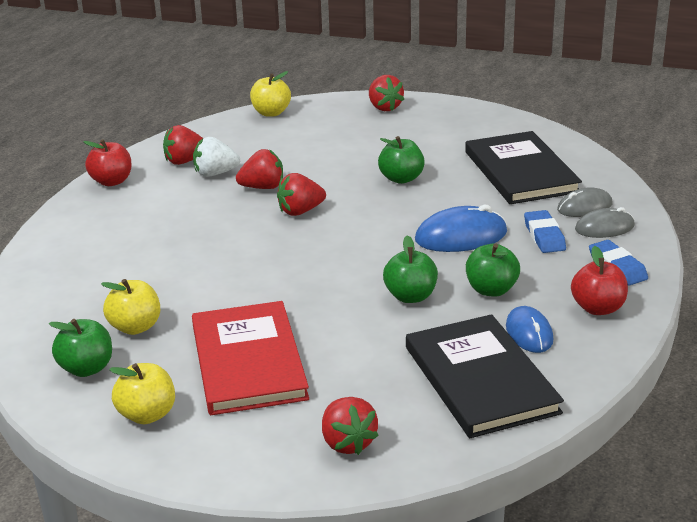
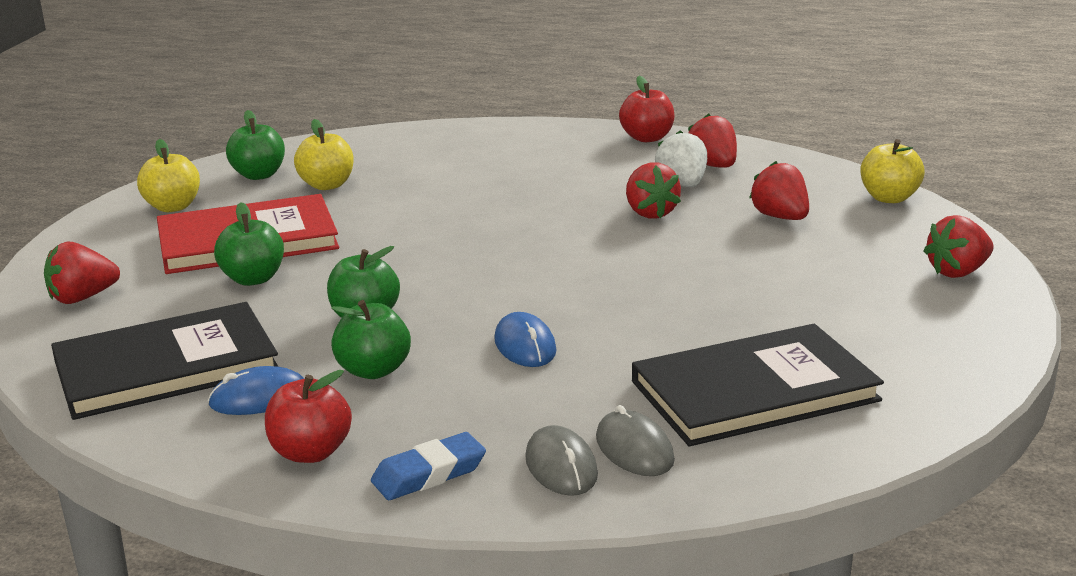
camera: 85 degrees right, 5 degrees down
red strawberry [277,173,326,216] -> red strawberry moved to [749,161,809,220]
green apple [378,136,425,184] -> green apple moved to [214,202,284,286]
blue mouse [415,204,507,252] -> blue mouse [494,312,557,367], size x0.65
blue eraser [524,210,566,253] -> none

